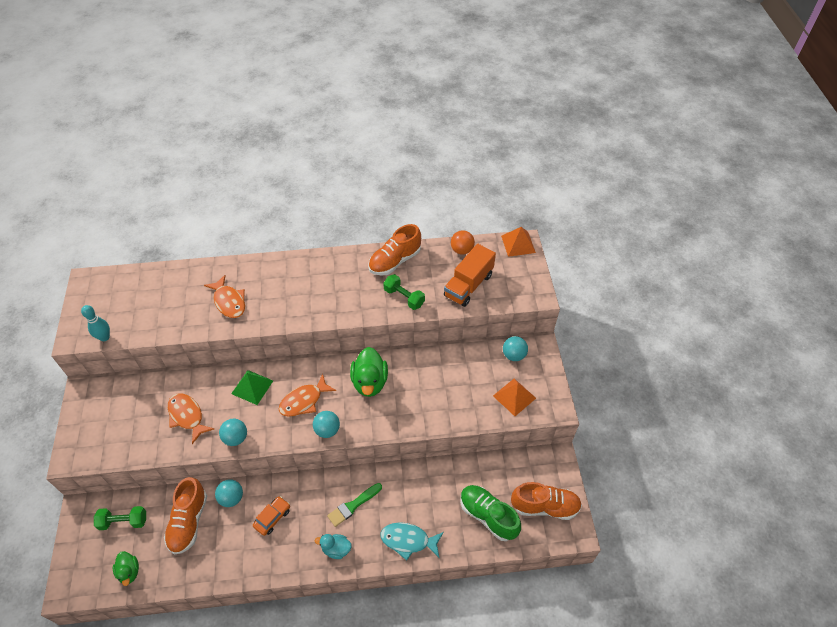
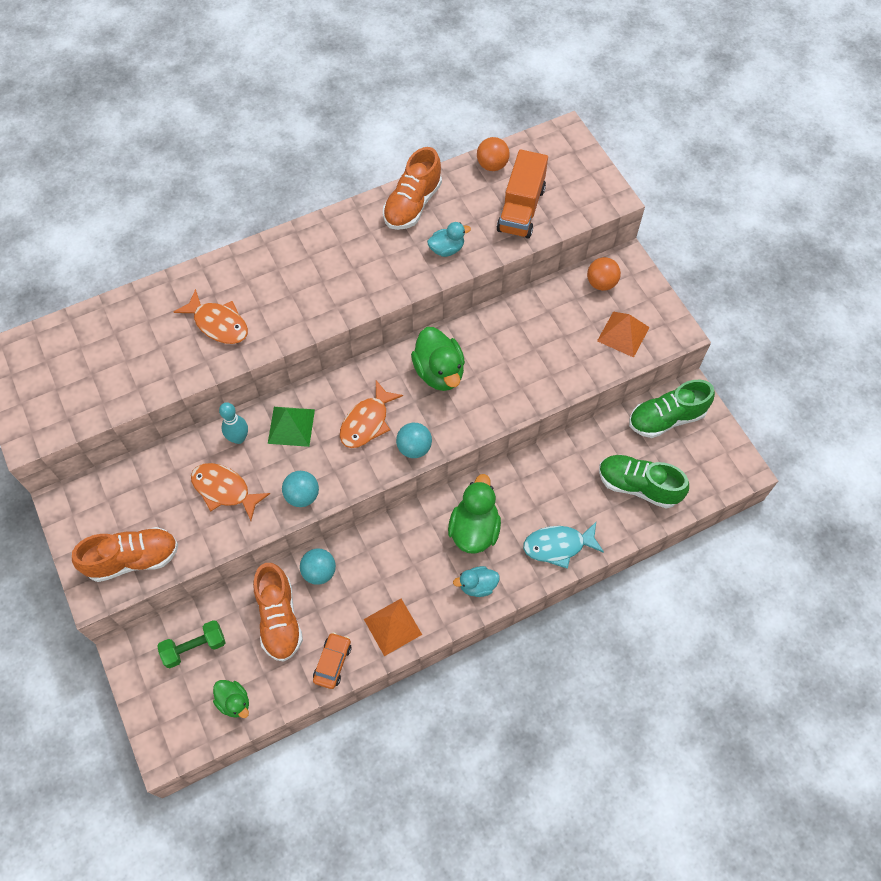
camera: 20 degrees left, 10 degrees up
turquoise bowling pin [81,305,110,341] -> turquoise bowling pin moved to [219,402,248,444]
orange car [253,496,290,536] -> orange car moved to [313,632,351,689]
green brush [327,483,382,527] -> green duck [448,474,501,554]
green dumbbell [383,274,425,310] -> turquoise duck [427,222,471,257]
orange pyramid [501,227,536,257] -> orange pyramid moved to [364,599,422,656]
turquoise ball [503,336,528,361] -> orange ball [587,257,621,291]
orange shoe [511,482,582,520] -> orange shoe moved to [72,527,179,582]
none -> green shoe [629,380,715,438]

